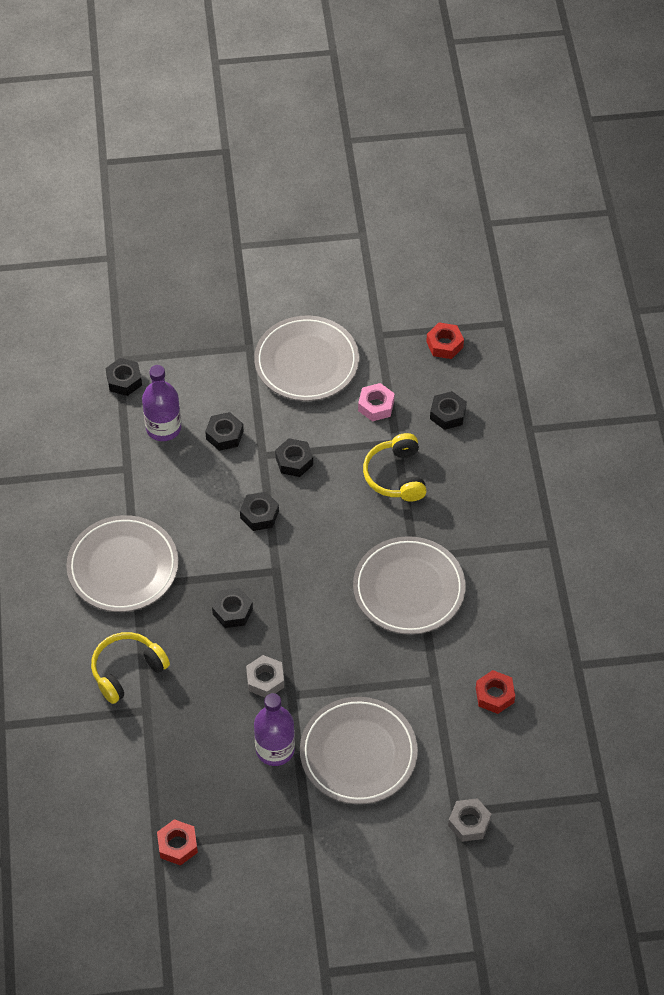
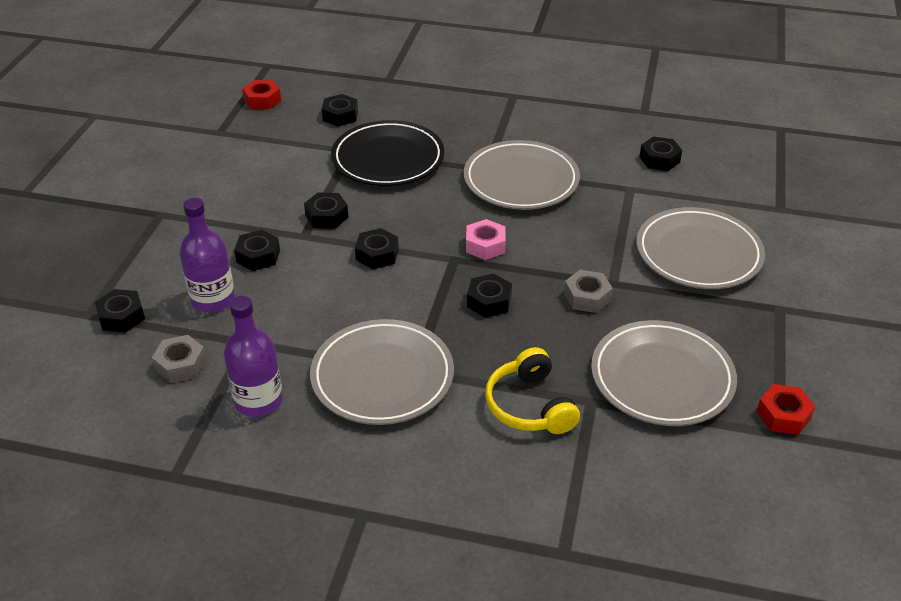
camera: 70 degrees left, 15 degrees down
grey plate [254,316,359,401] -> grey plate moved to [591,320,737,426]
purple bottle [254,693,295,766] -> purple bottle moved to [224,296,283,417]
pink nut [358,383,395,422] -> pink nut moved to [466,219,506,260]
yellow headphones [363,433,427,501] -> black plate [331,120,444,186]
grey nut [448,798,491,842] -> grey nut moved to [152,335,207,383]
red nut [476,670,515,714] -> black nut [640,137,682,171]

